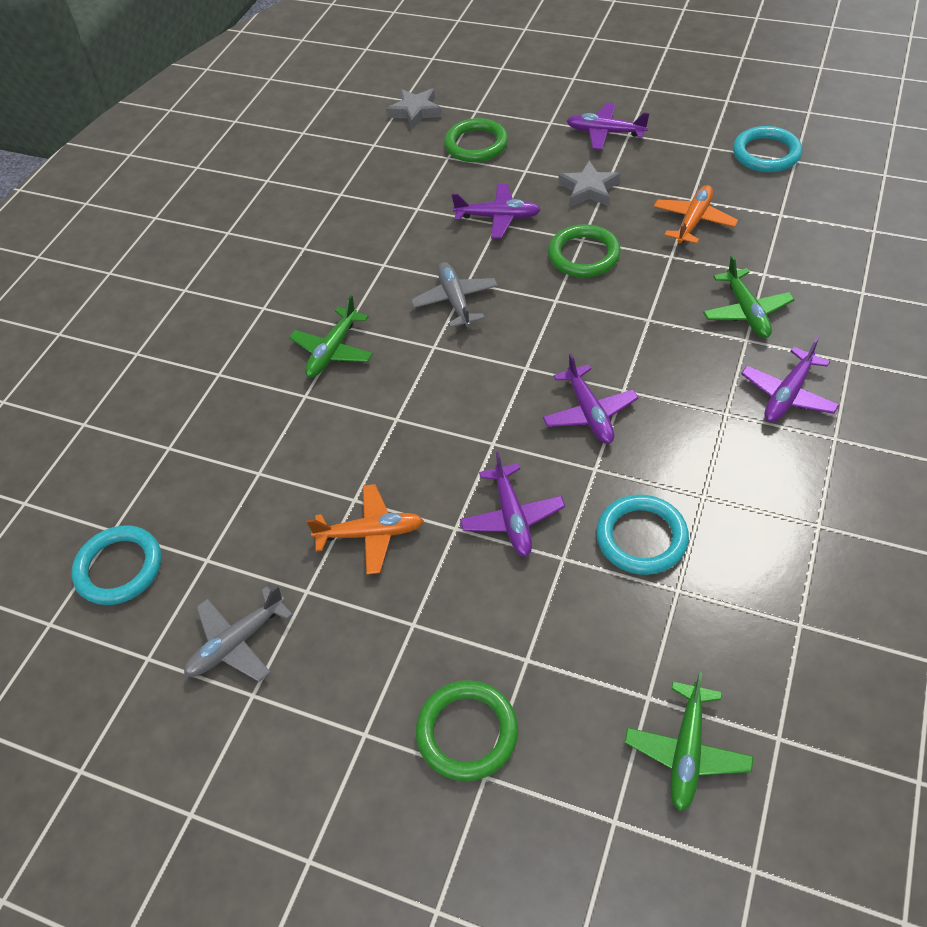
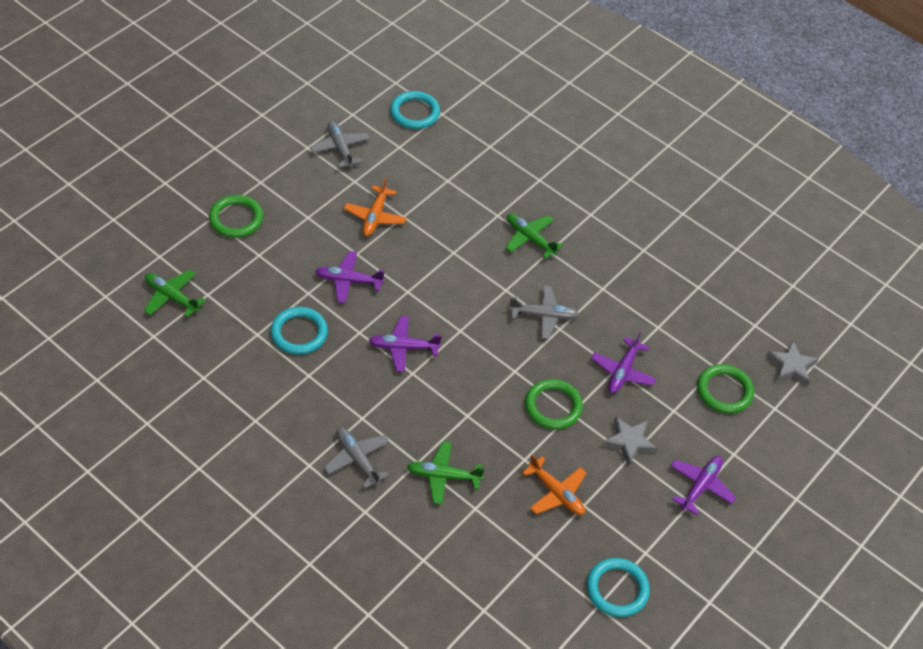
camera: 100 degrees right, 0 degrees up
purple plane [741,338,839,422] -> grey plane [324,427,390,489]

